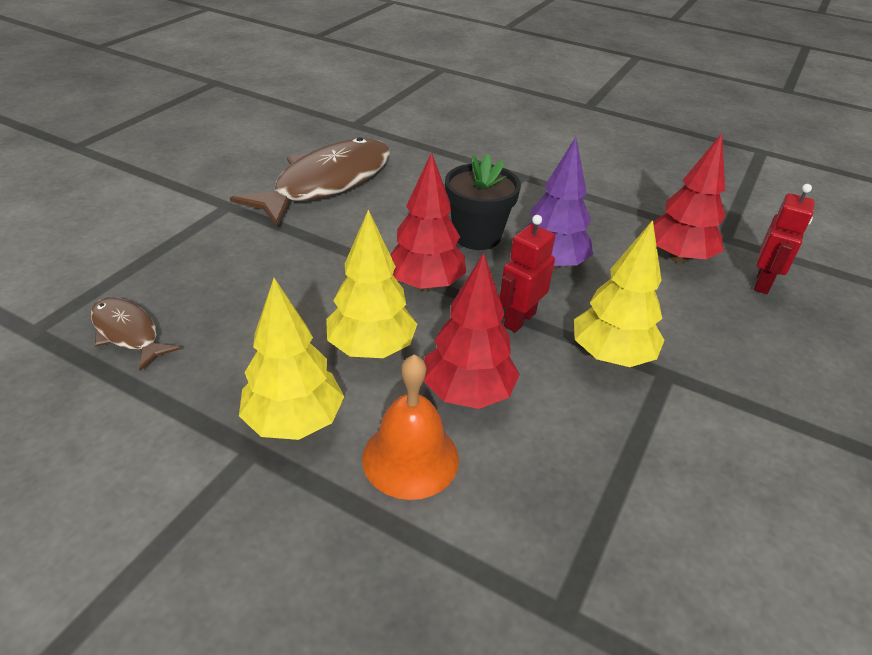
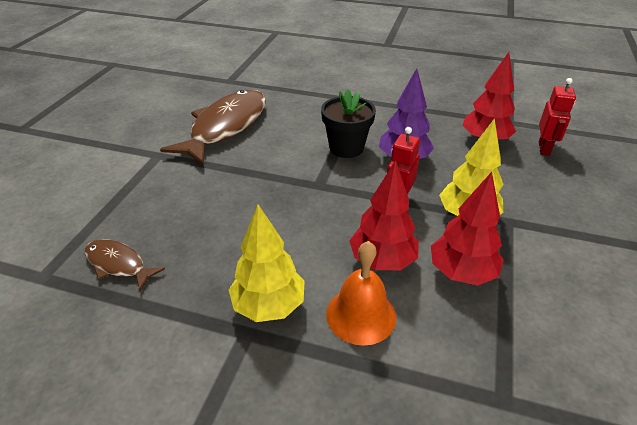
camera: 10 degrees left, 0 degrees up
yellow tree [326,210,417,358] -> none
red tree [390,152,466,291] -> red tree moved to [431,172,504,285]

